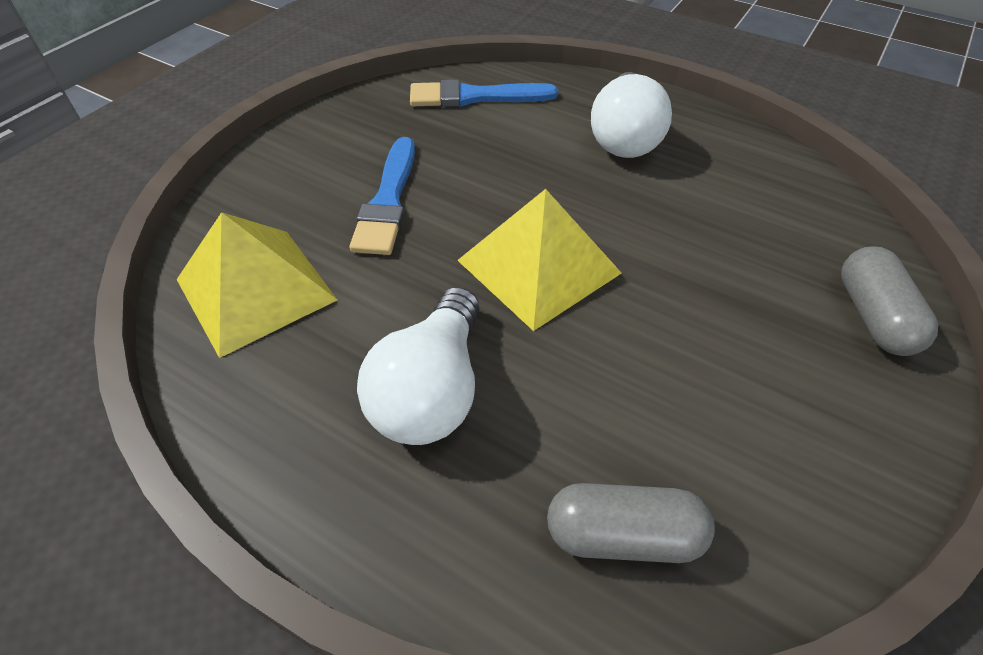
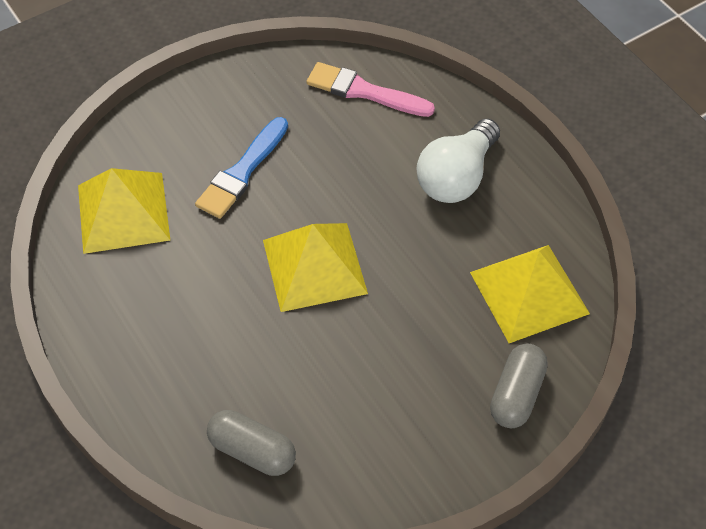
camera: 25 degrees right, 5 degrees up
white light bulb [357,287,480,445] -> none
blue brush [410,79,558,107] -> pink brush [307,62,435,117]
none -> yellow pyramid [470,245,590,343]

